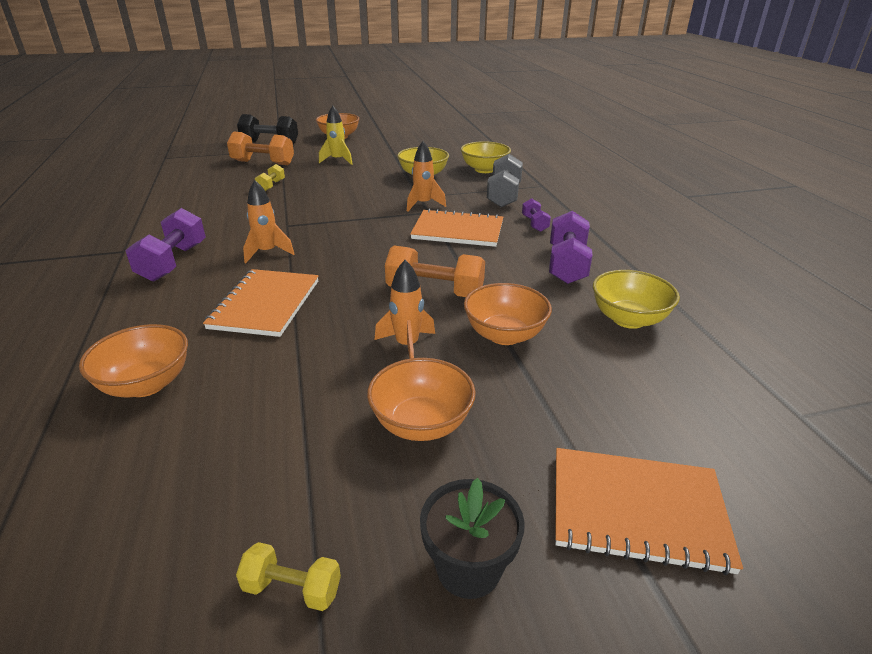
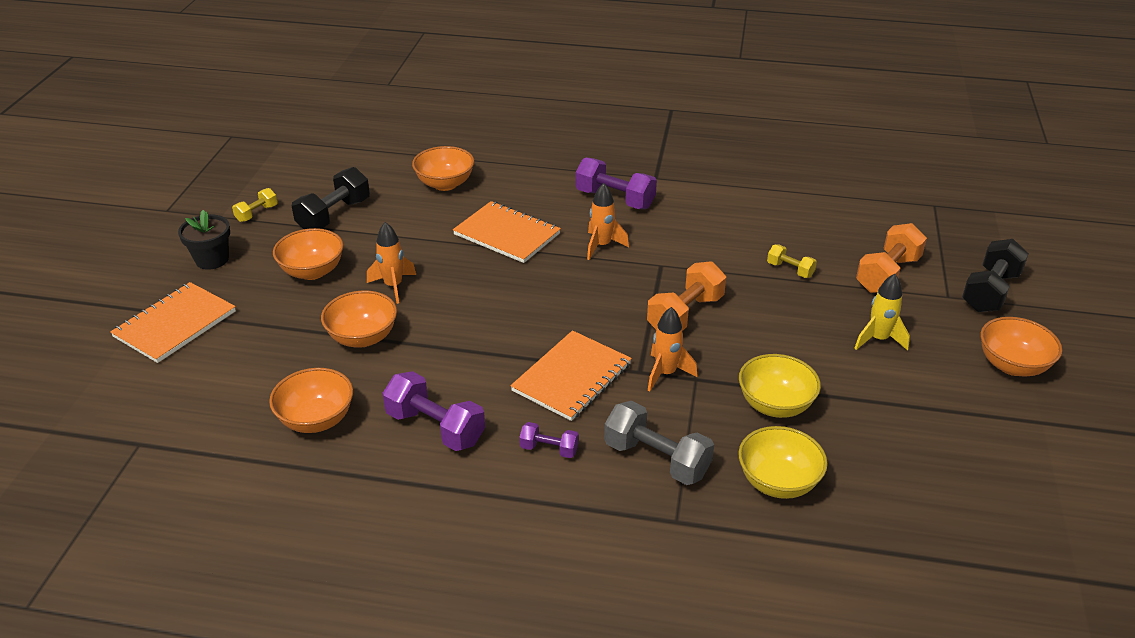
camera: 115 degrees right, 5 degrees up
orange dumbbell [385,246,485,297] -> orange dumbbell moved to [647,261,726,331]
yellow bowl [593,270,680,329] -> orange bowl [269,368,353,433]
none -> black dumbbell [292,167,370,229]

